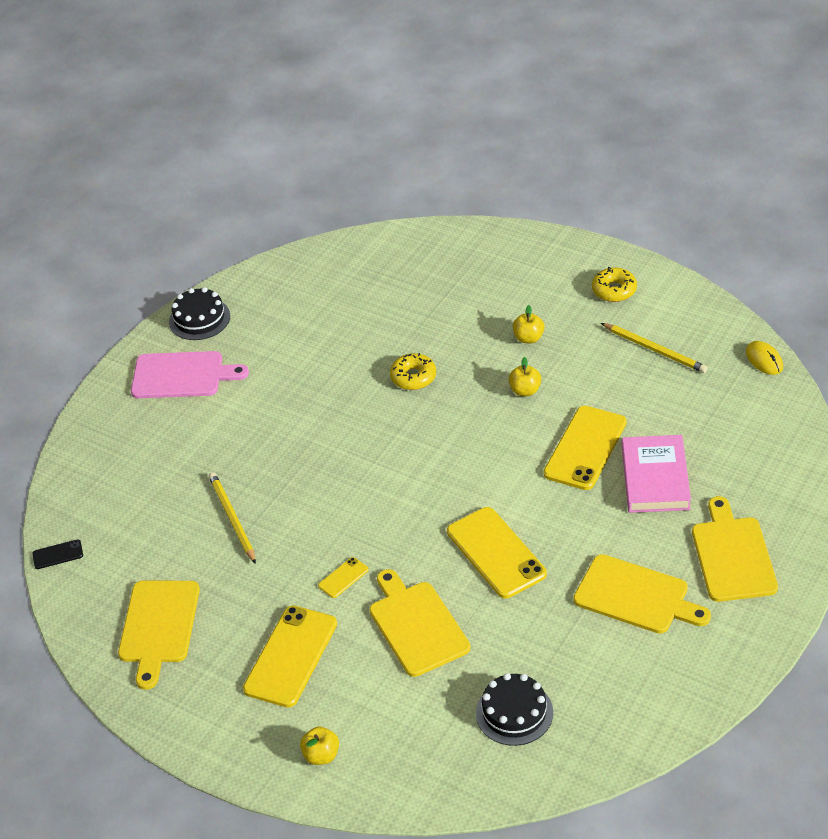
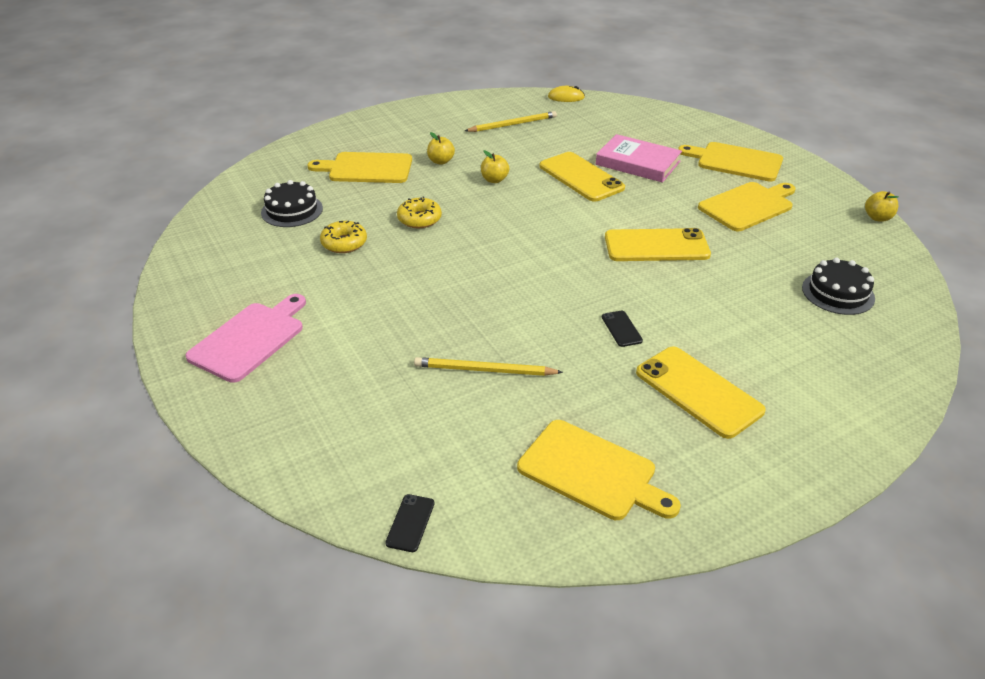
camera: 65 degrees left, 5 degrees down
black cake [169,287,230,340] -> black cake moved to [261,180,323,227]
yellow apple [300,727,339,765] -> yellow apple moved to [865,191,899,222]
yellow phone [318,557,369,598] -> black phone [602,311,643,347]
yellow cutting board [369,569,471,677] -> yellow cutting board moved to [308,152,412,183]
yellow donut [592,267,637,302] -> yellow donut moved to [320,221,367,253]

